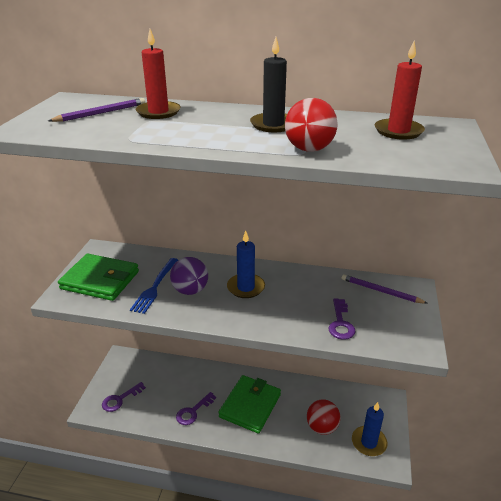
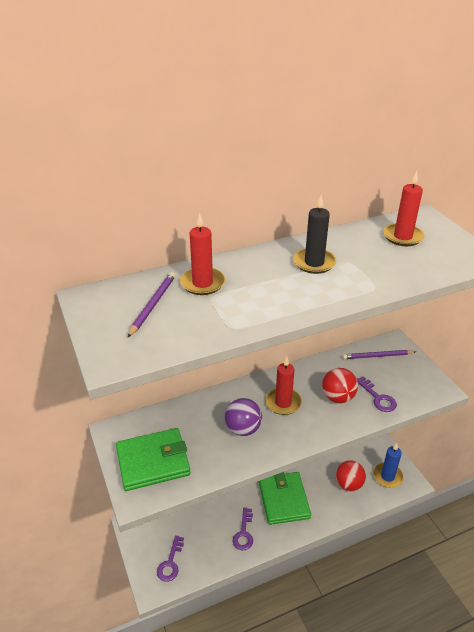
camera: 35 degrees left, 5 degrees up
blue fork [130,258,178,314] -> none
blue candle [227,231,265,298] -> red candle [265,356,302,415]
red ball [285,98,338,152] -> red ball moved to [322,368,358,403]

